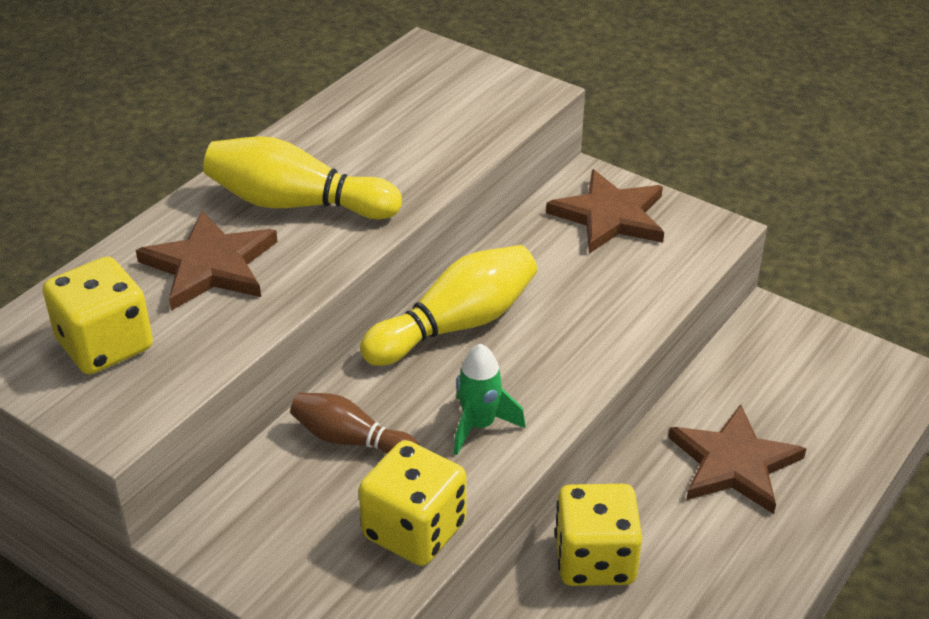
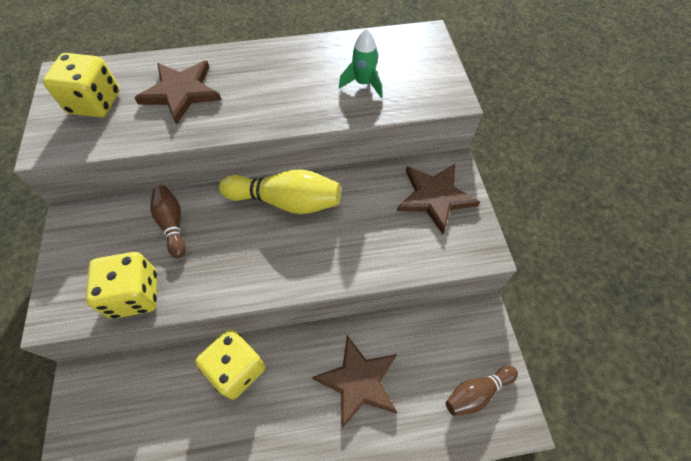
camera: 45 degrees right, 20 degrees up
yellow bowling pin [203,136,402,219] -> none
green rocket [454,343,525,455] -> green rocket moved to [339,29,383,97]
none -> brown bowling pin [446,366,518,416]

